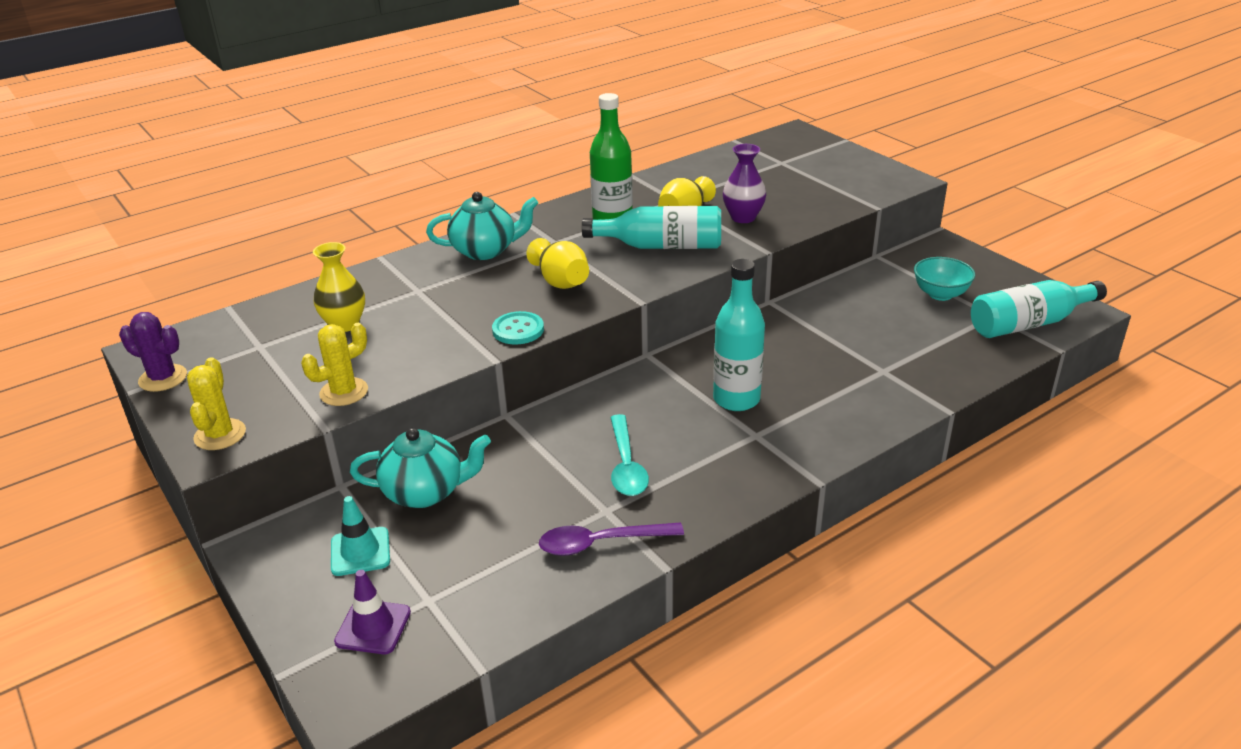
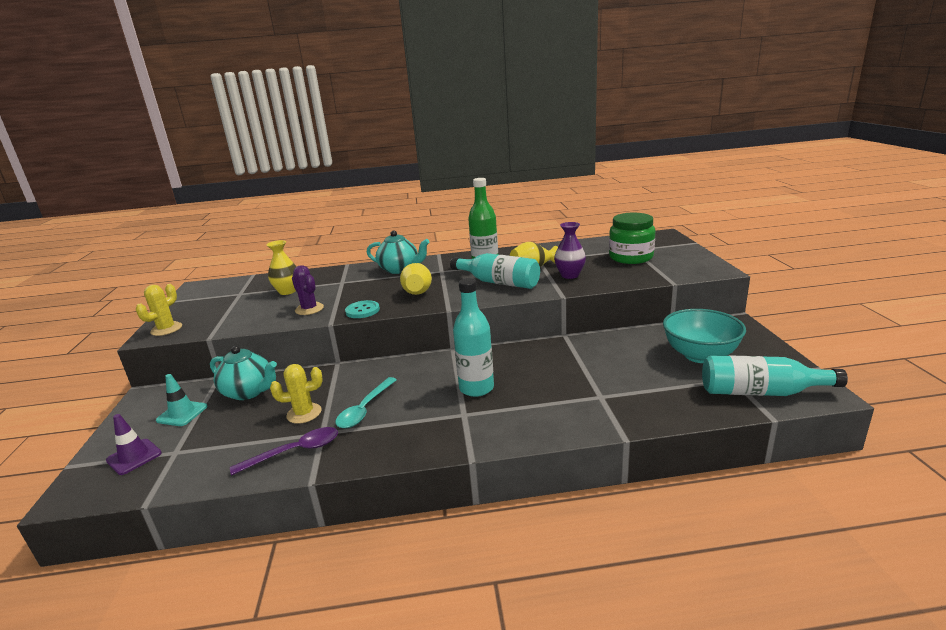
camera: 30 degrees right, 10 degrees down
purple cactus [119,312,187,392] -> purple cactus moved to [292,265,324,315]
yellow cactus [301,323,368,406] -> yellow cactus moved to [270,364,323,424]
purple spoon [539,523,684,556] -> purple spoon turned 135 degrees clockwise [230,427,338,475]
turquoise bowl [914,257,975,301] -> turquoise bowl [663,309,746,363], size x1.56
none -> green jar [609,213,655,264]

